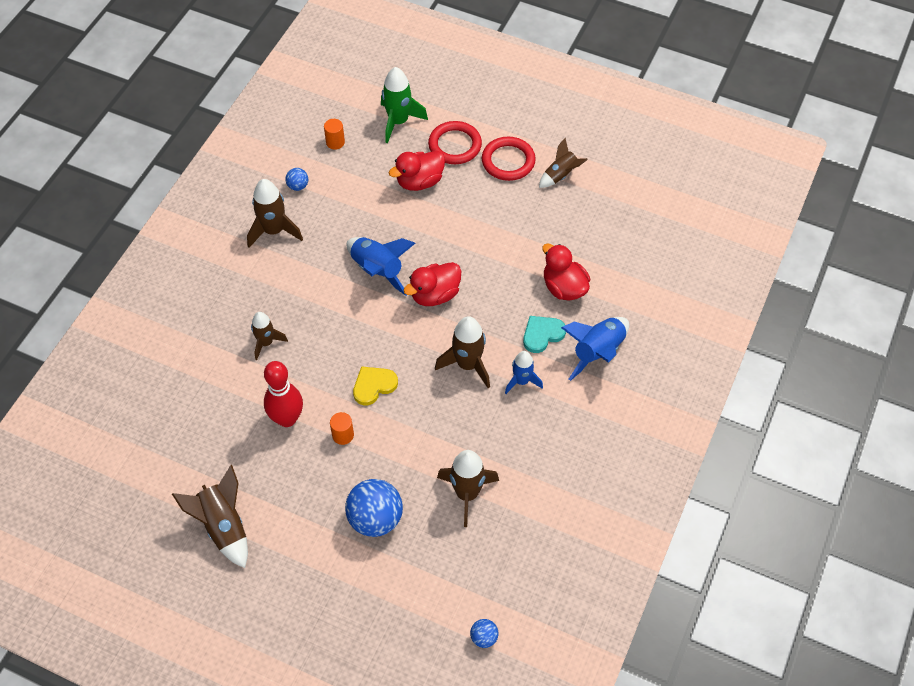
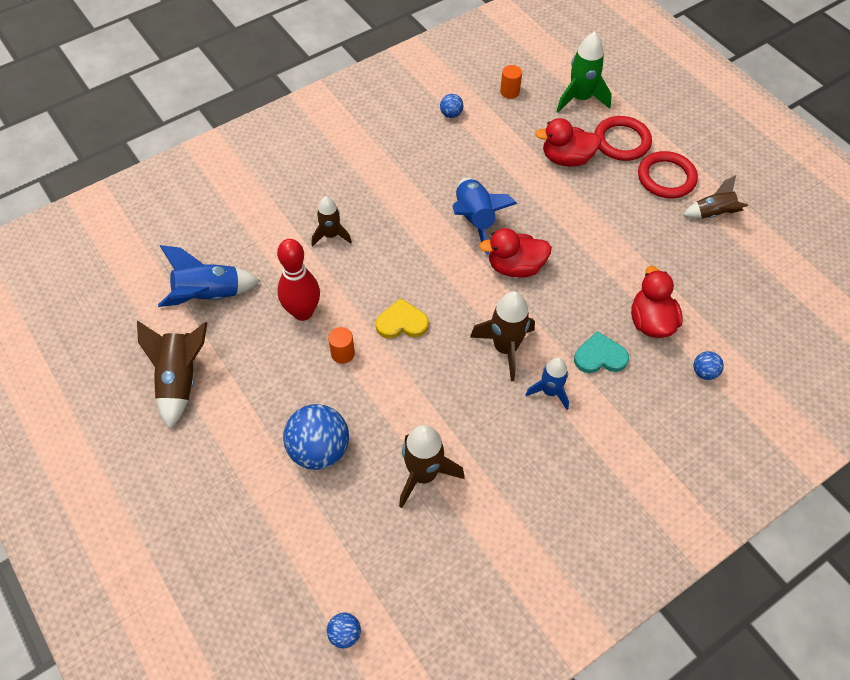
camera: 30 degrees right, 0 degrees up
brown rocket [247,179,303,248] -> none
blue rocket [561,317,629,381] -> blue rocket moved to [158,245,260,307]
none -> blue ball [694,351,724,380]

